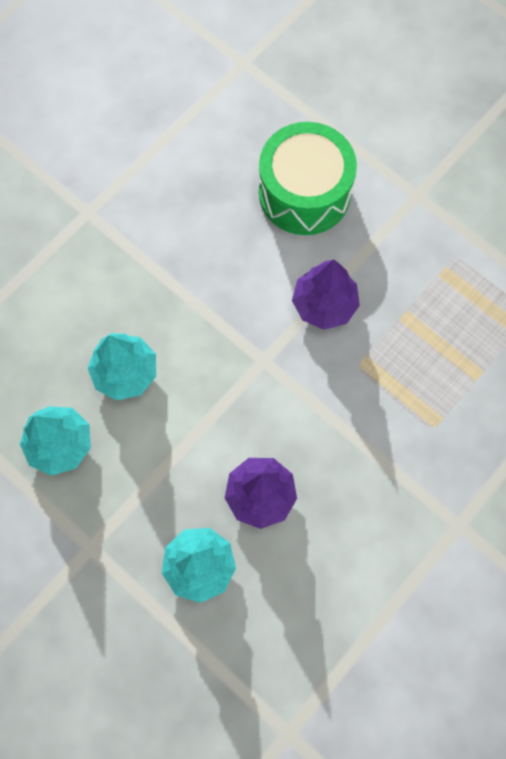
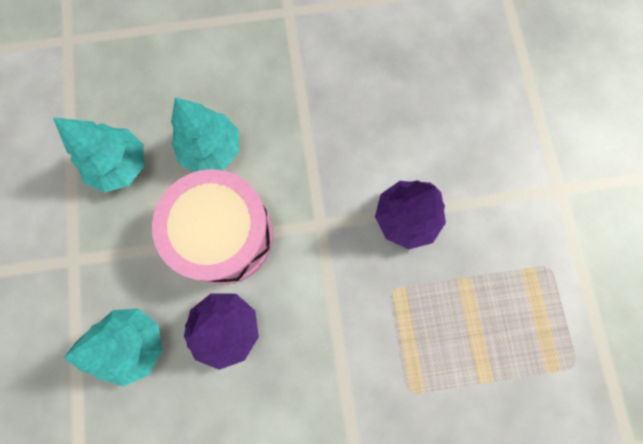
camera: 40 degrees right, 5 degrees up
green drum [259,122,357,235] -> none
none -> pink drum [152,169,273,285]

